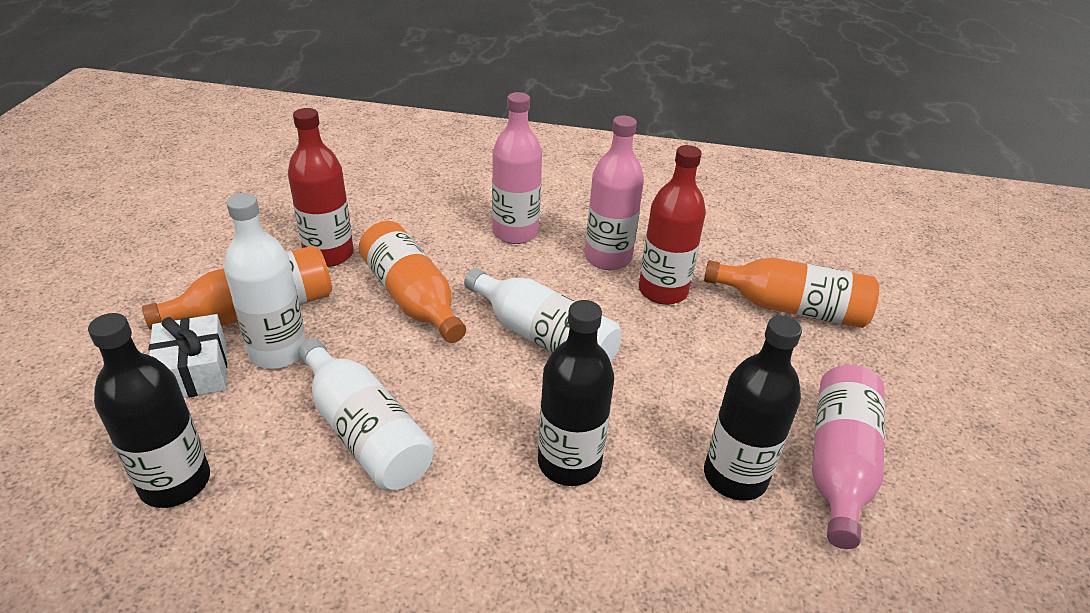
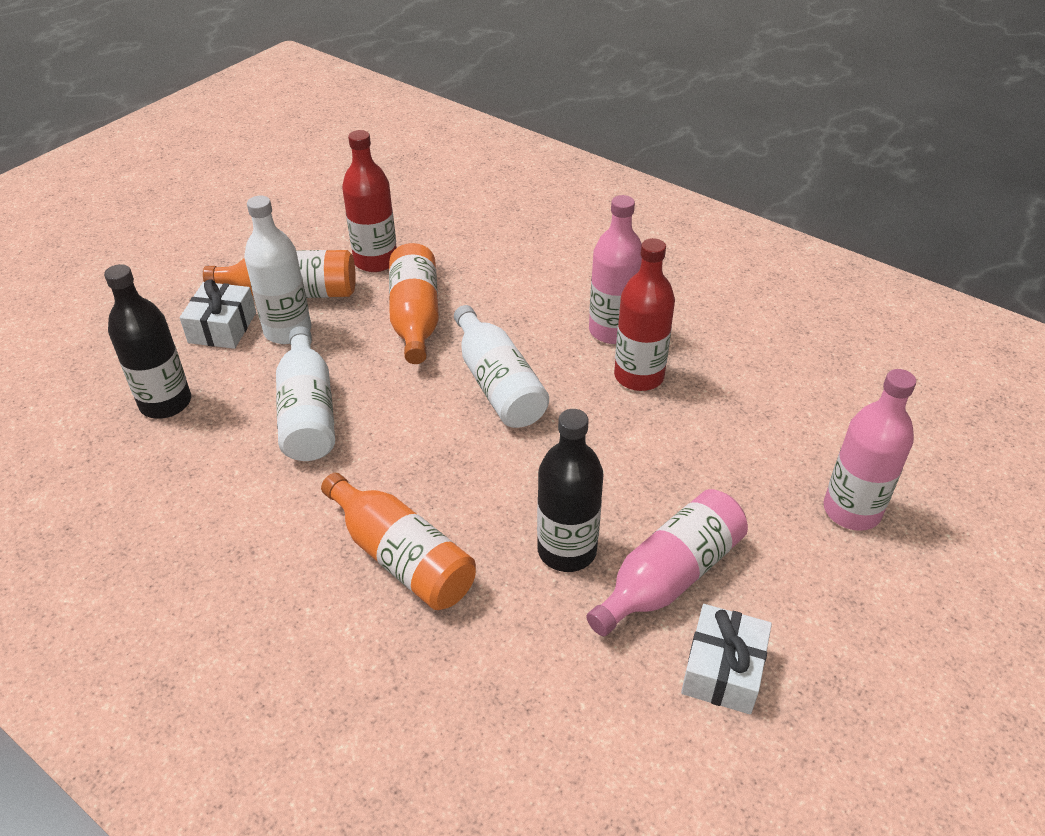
camera: 30 degrees right, 5 degrees up
pink bottle [492,92,542,244] -> pink bottle moved to [823,369,916,531]
black bottle [538,300,614,486] -> none
orange bottle [704,258,879,328] -> orange bottle moved to [321,473,476,610]
none -> white gift [681,604,772,714]

